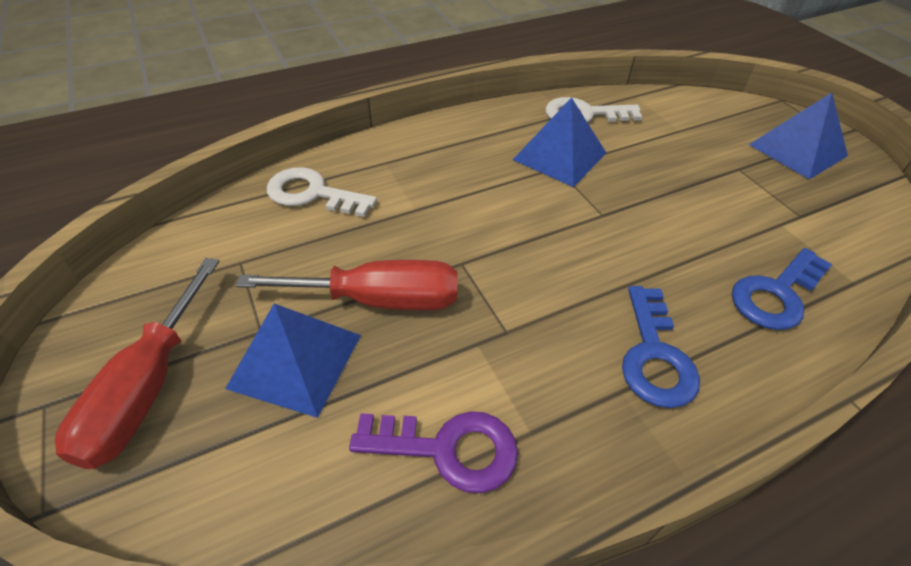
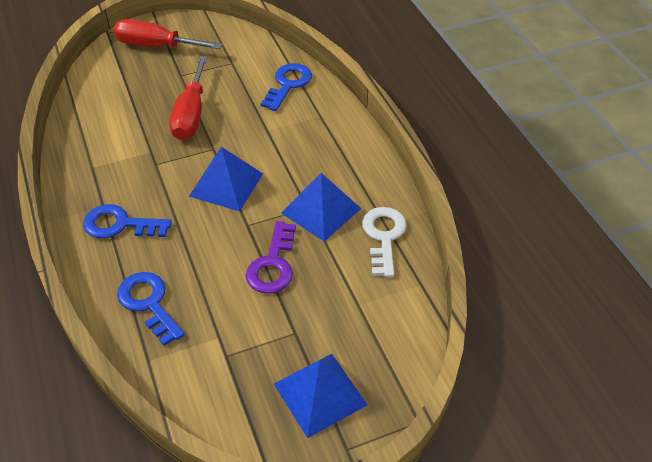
camera: 95 degrees right, 0 degrees up
blue pyramid [225,303,361,418] -> blue pyramid moved to [189,147,263,211]
white key [267,167,377,217] -> blue key [261,63,312,111]
purple key [349,411,518,493] -> purple key moved to [246,221,296,294]

